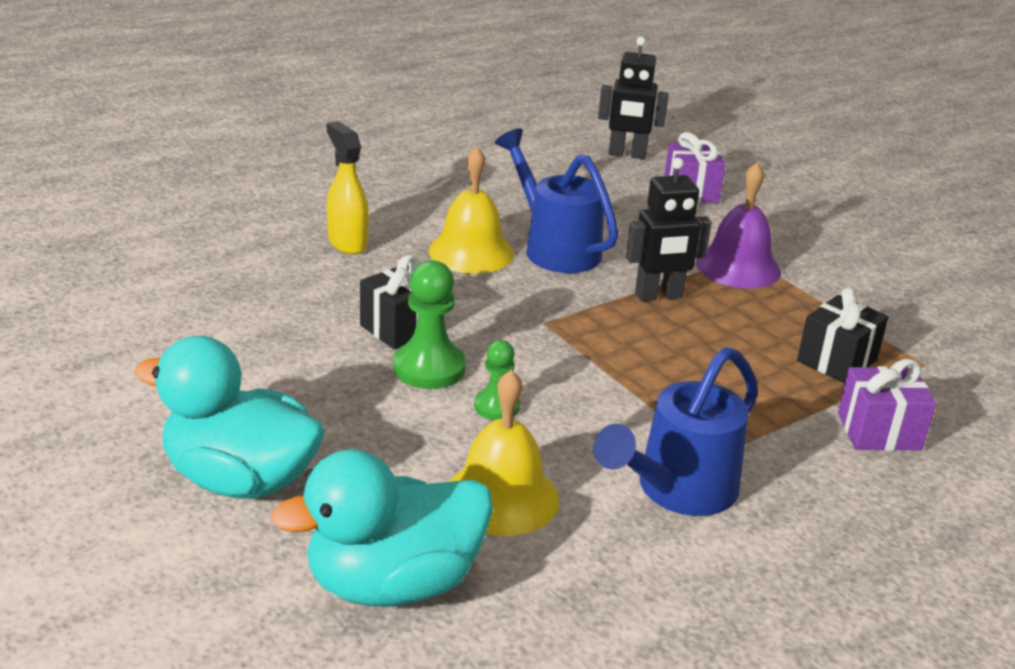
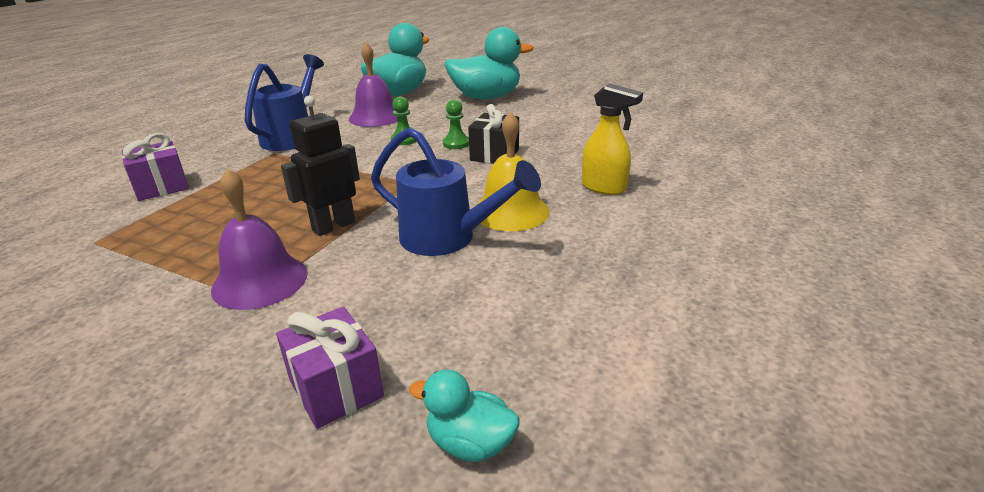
camera: 155 degrees right, 0 degrees up
green pawn [393,260,466,389] -> green pawn [443,99,469,149], size x0.62
yellow bell [449,370,559,536] -> purple bell [349,43,397,127]
black robot [598,37,669,159] -> turquoise duck [409,370,520,462]
black gift [797,288,889,383] -> none

